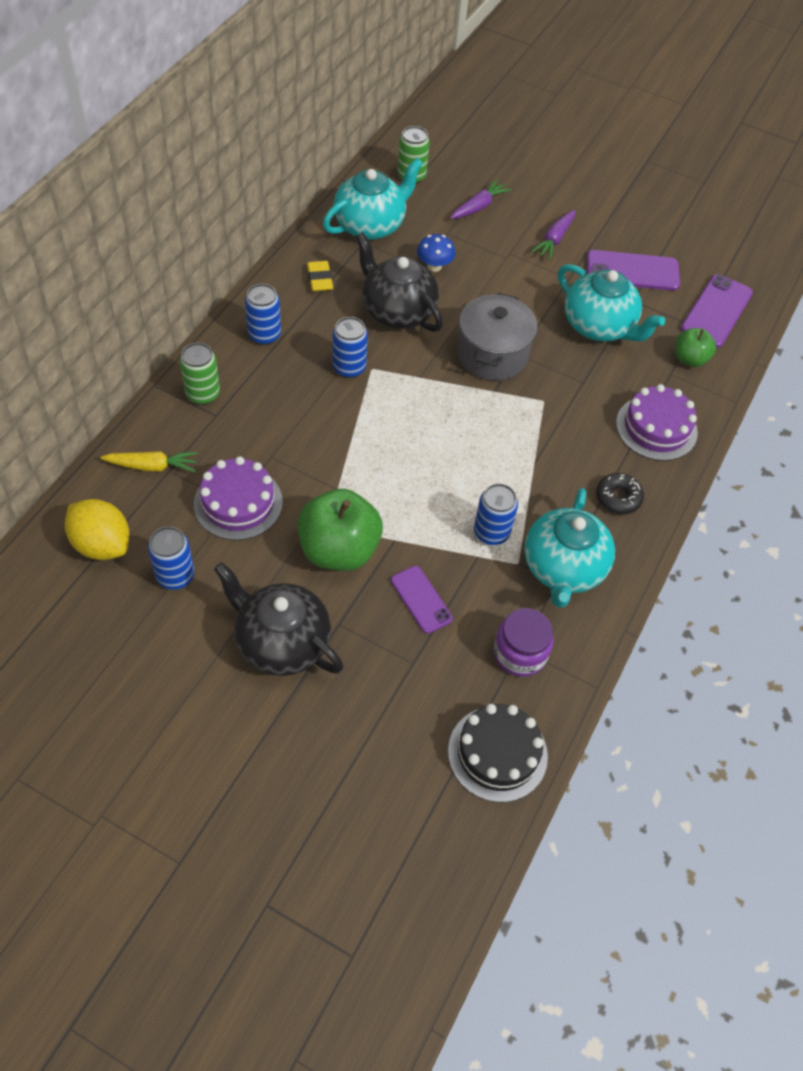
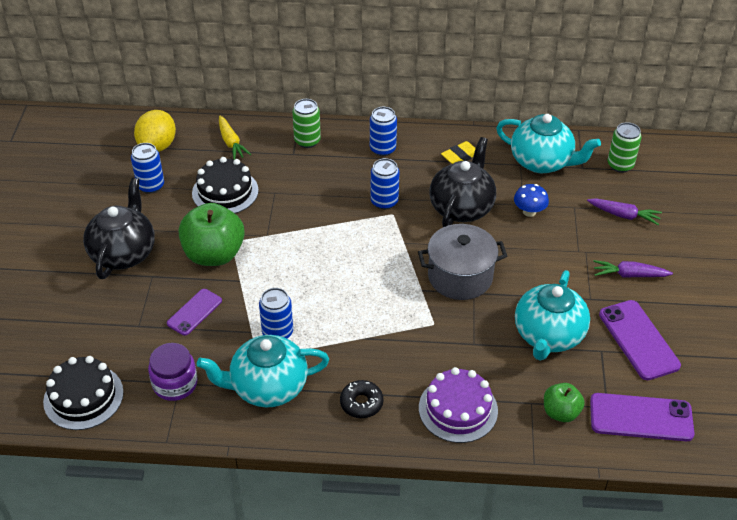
camera: 70 degrees right, 10 degrees down
purple cake [194,456,283,540] -> black cake [192,157,258,213]

